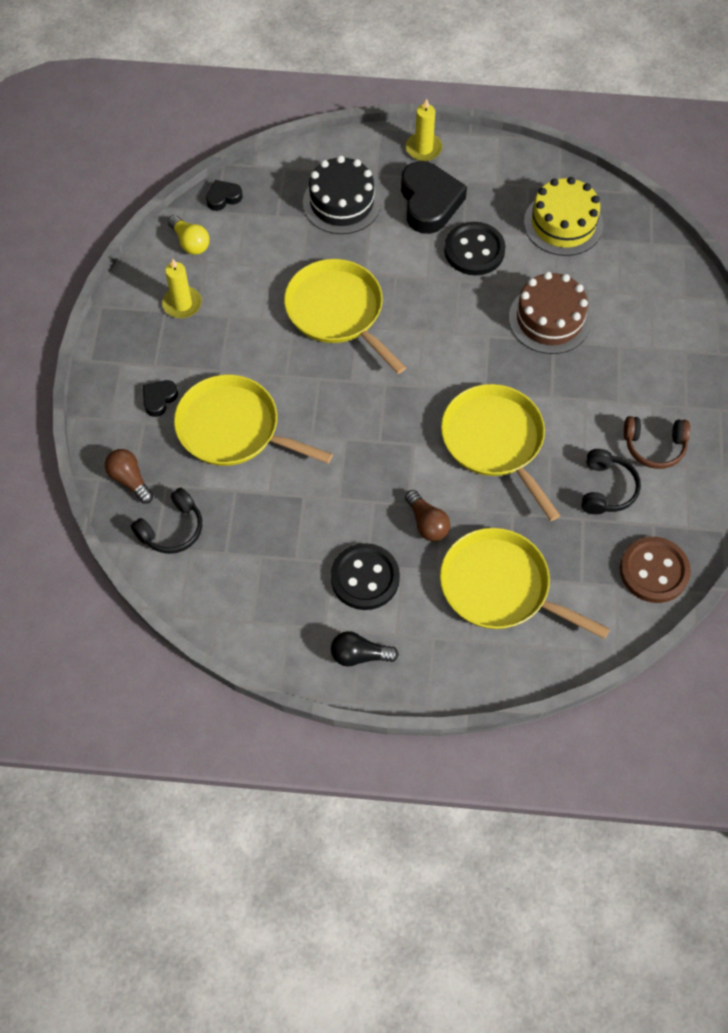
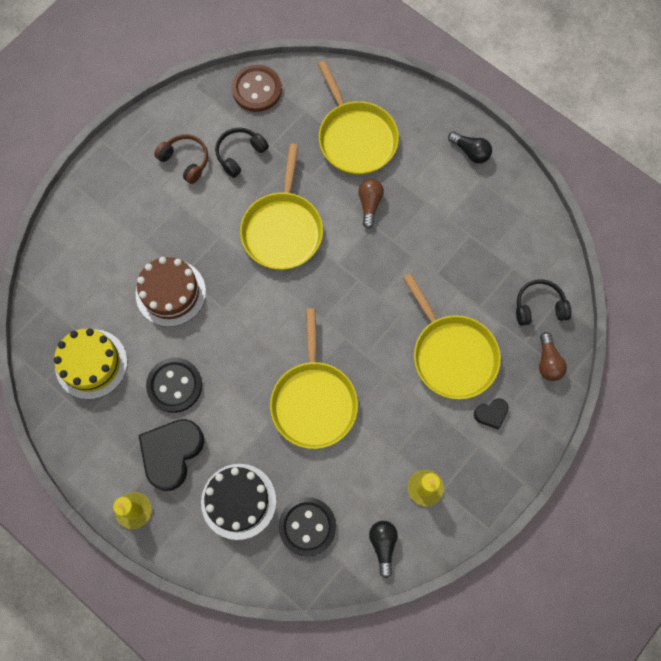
camera: 145 degrees left, 10 degrees up
yellow light bulb [168,215,209,255] -> black light bulb [369,521,398,578]
black heart [206,180,243,211] -> none
black button [331,543,400,610] -> black button moved to [278,497,336,556]

